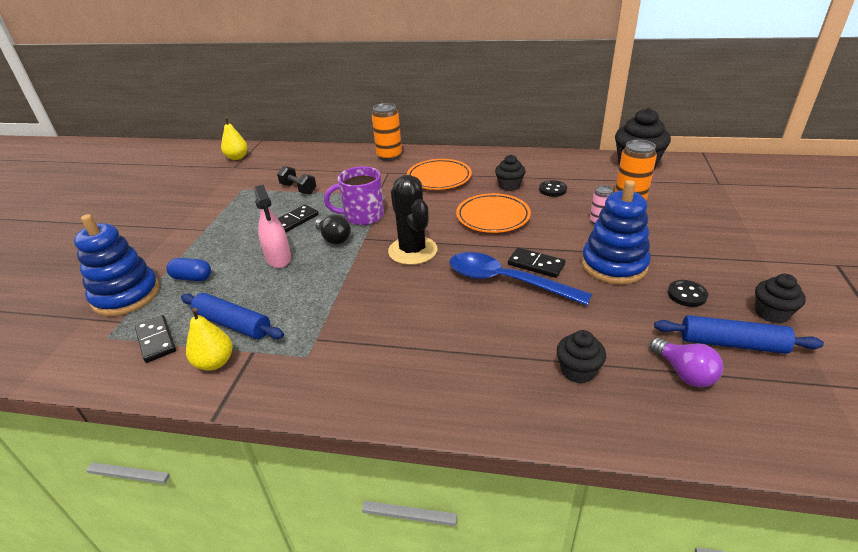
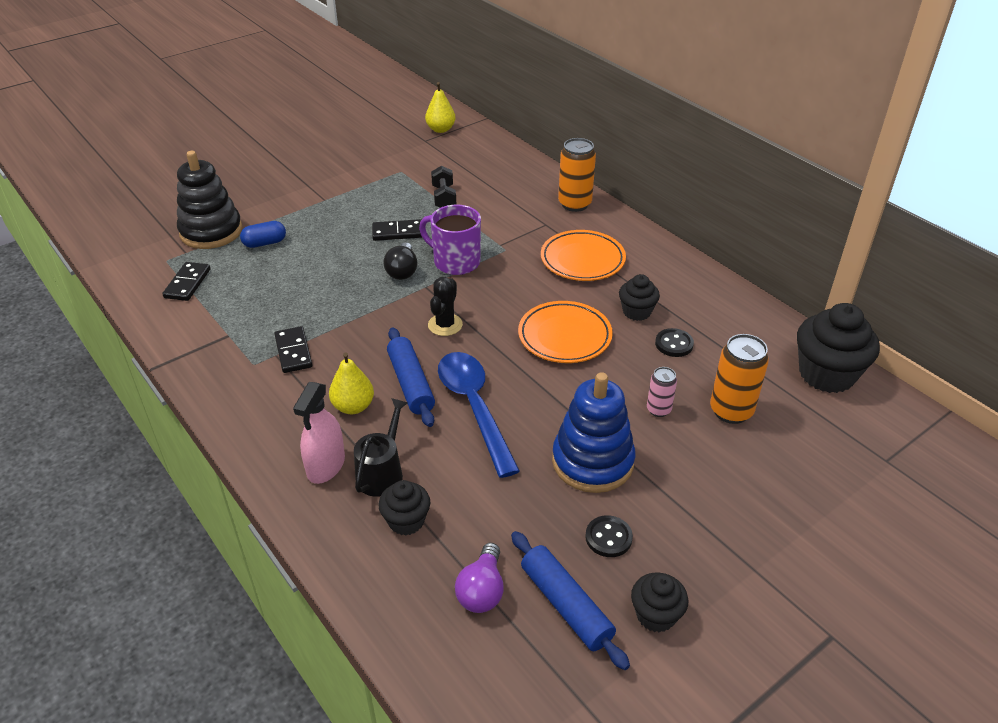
camera: 40 degrees right, 5 degrees up
blue stacking toy [74,214,160,316] -> black stacking toy [177,151,242,249]
blue capsule [167,258,211,281] -> blue capsule turned 75 degrees counterclockwise [240,221,286,248]
blue rolling pin [181,293,284,339] -> blue rolling pin moved to [387,328,435,427]
yellow pear [186,307,233,371] -> yellow pear moved to [329,352,374,414]
pink spray bottle [254,185,291,268] -> pink spray bottle moved to [293,382,345,484]
black cactus [388,175,437,265] -> black cactus [428,277,463,336], size x0.60
black domino [508,248,565,278] -> black domino moved to [274,326,312,373]
none -> black watering can [354,398,408,497]

